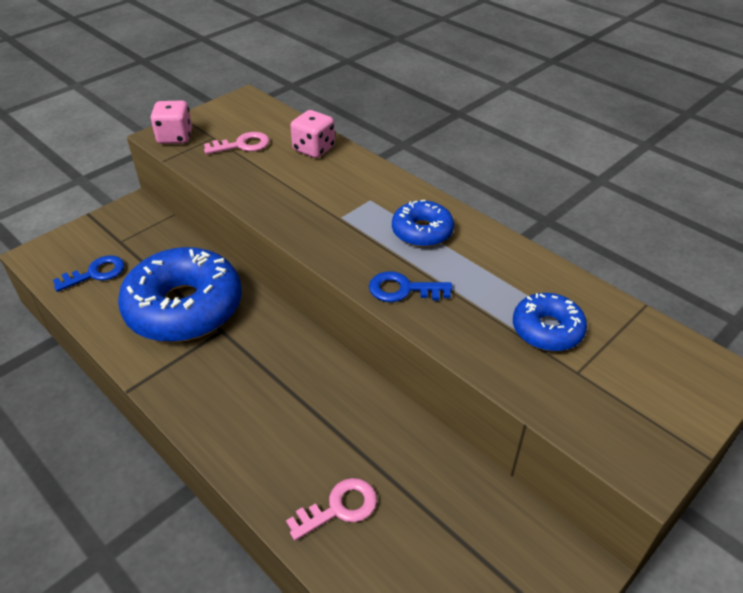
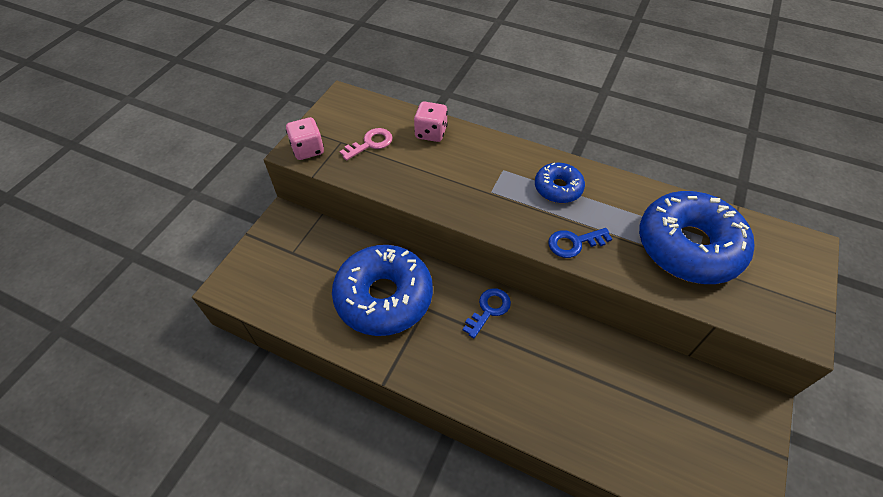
camera: 20 degrees left, 10 degrees up
blue key [53,255,125,292] -> blue key moved to [463,288,511,338]
pink key [286,478,377,541] -> none
blue donut [513,293,587,351] -> blue donut [639,191,755,284], size x1.98

